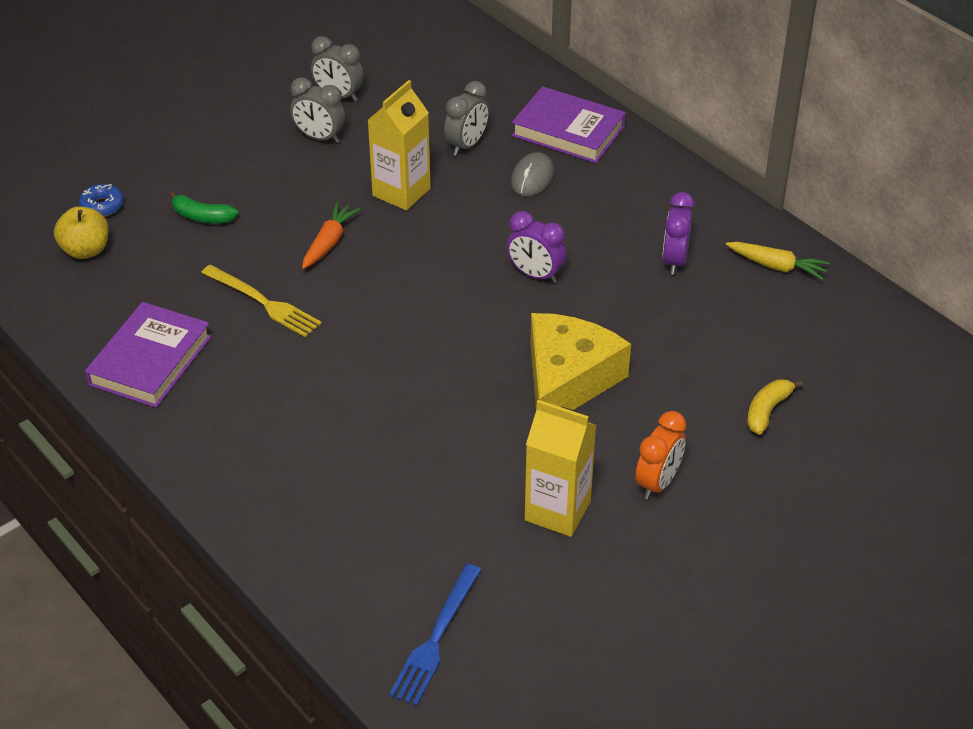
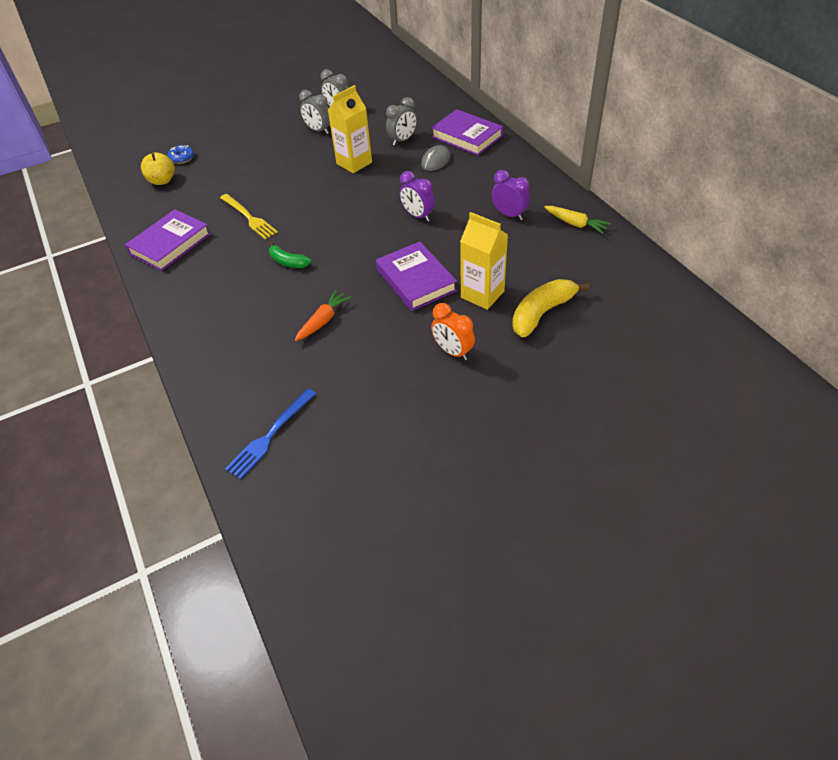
camera: 15 degrees right, 5 degrees up
green banana [169,191,238,223] -> green banana moved to [269,242,311,268]
orange carrot [302,202,360,269] -> orange carrot moved to [295,290,351,341]
yellow carton [525,400,596,537] -> yellow carton moved to [460,212,508,310]
yellow cheese [530,313,631,410] -> purple book [376,242,457,311]
orange clock [635,411,686,500] -> orange clock turned 90 degrees clockwise [431,303,475,360]
purple clock [662,192,695,275] -> purple clock turned 105 degrees clockwise [492,170,530,220]
yellow banana [747,379,804,435] -> yellow banana [512,279,589,338], size x1.68

